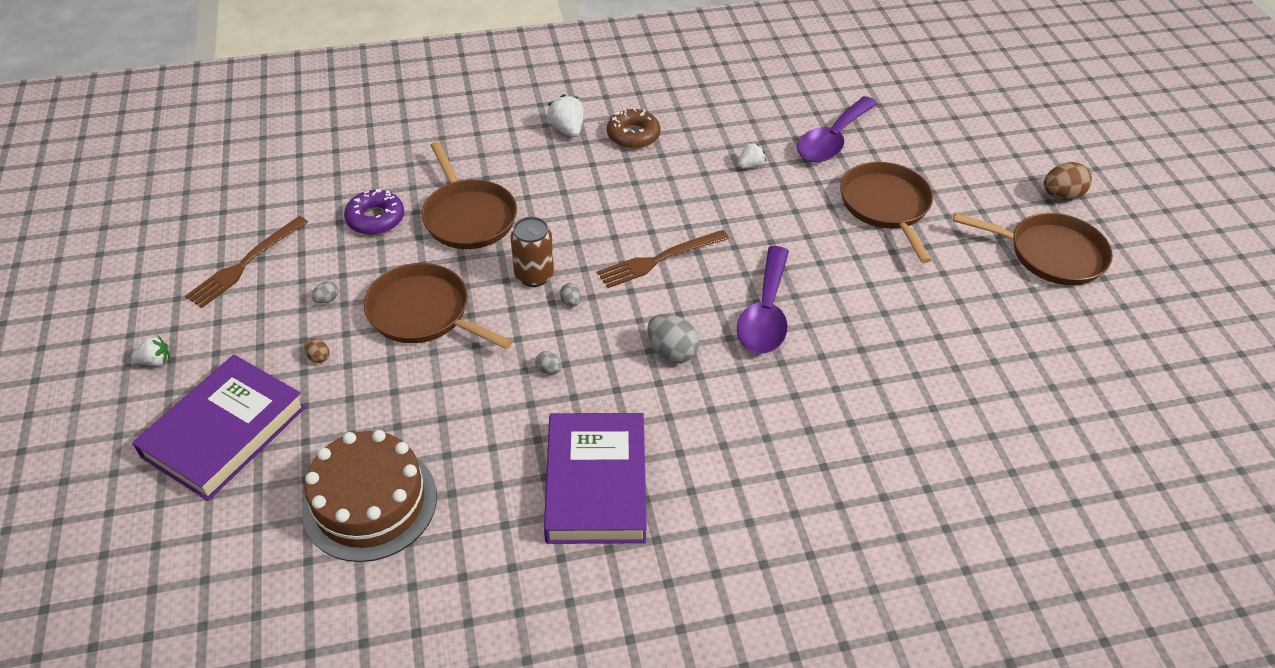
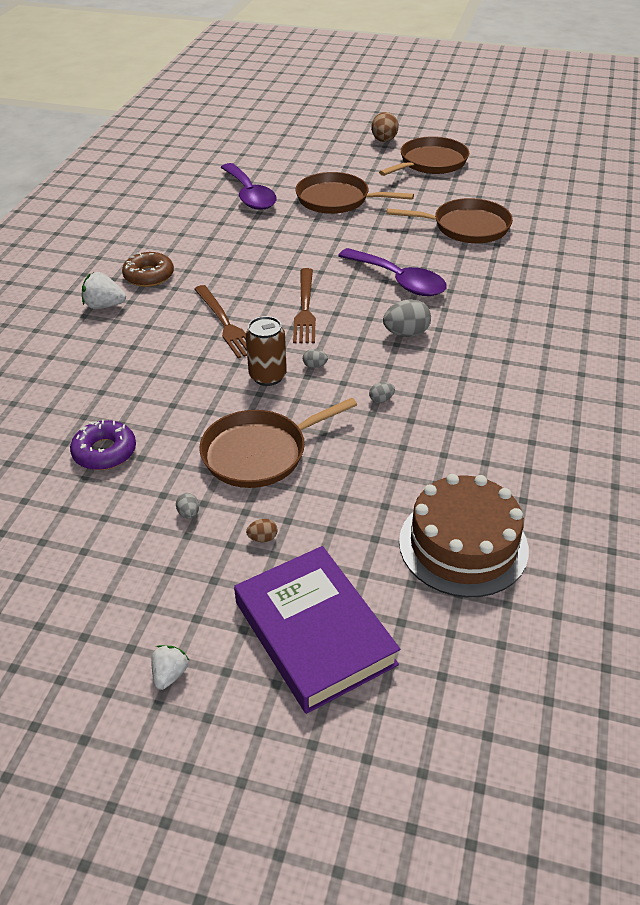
camera: 60 degrees left, 5 degrees down
brown fork [185,216,308,308] -> brown fork moved to [194,285,247,359]
brown pan [422,142,517,249] -> brown pan moved to [387,198,513,243]
purple book [544,413,647,544] -> none
white strawberry [738,142,766,169] -> none

